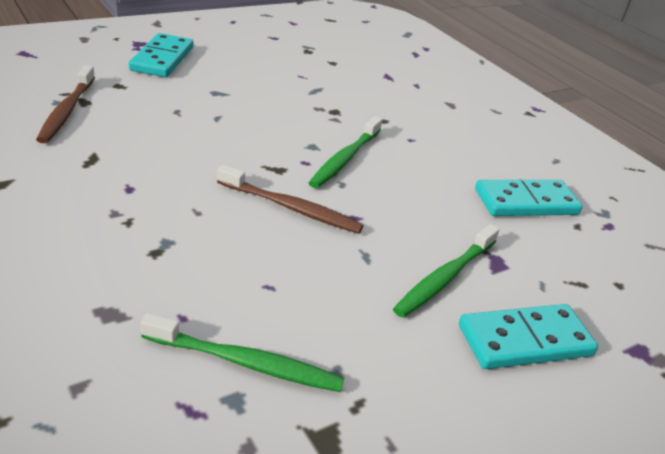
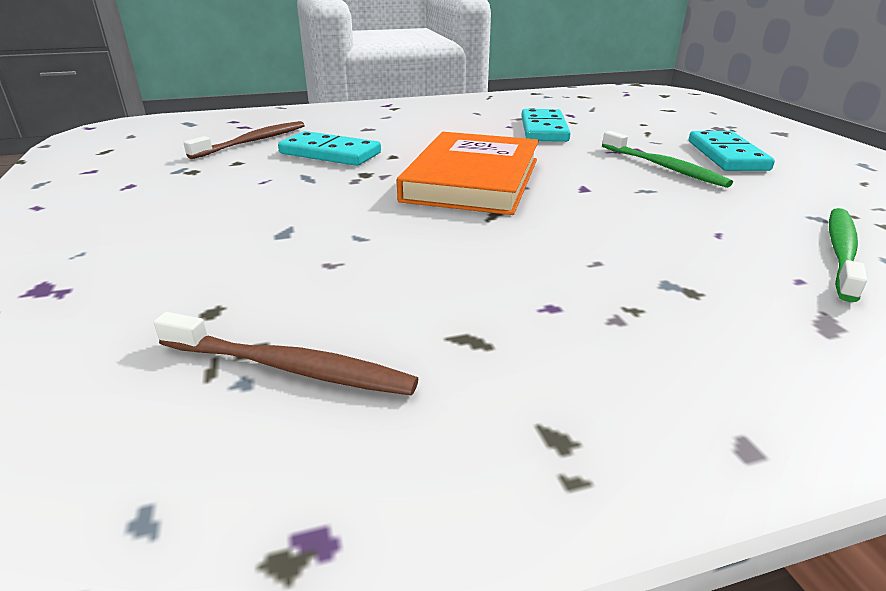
camera: 70 degrees left, 5 degrees down
turquoise domino [129,33,193,77] -> turquoise domino moved to [278,131,381,166]
brown toothbrush [217,164,364,234] -> brown toothbrush moved to [183,121,305,159]
green toothbrush [309,116,382,188] -> orange book [397,132,539,215]

